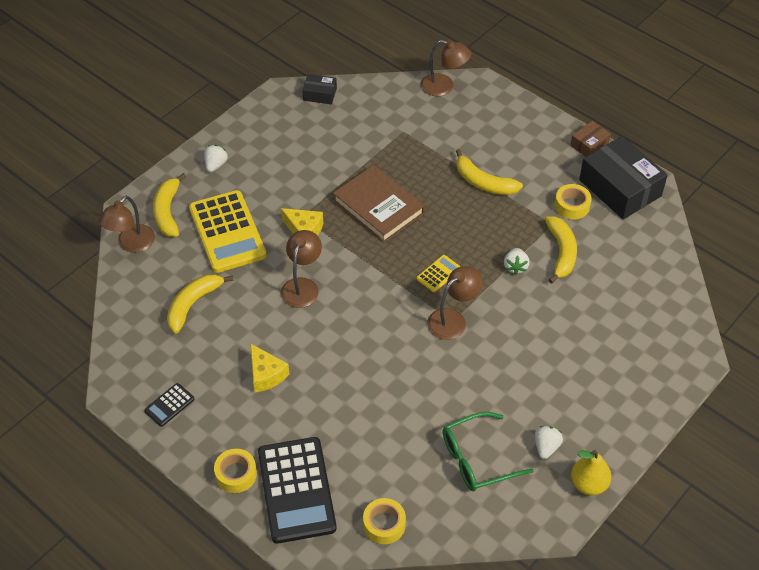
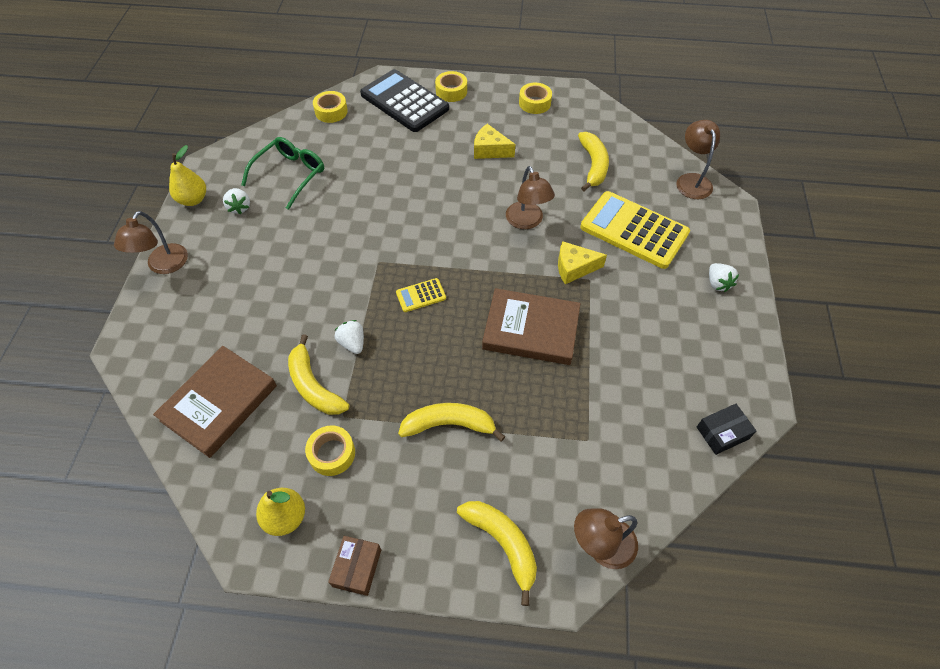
camera: 145 degrees right, 5 degrees up
black calculator [144,383,194,427] -> yellow tape [519,83,552,114]
yellow banana [153,173,186,237] -> yellow banana moved to [457,501,537,606]
yellow calculator [417,255,461,292] -> yellow calculator turned 60 degrees clockwise [396,278,446,312]
brown lamp [427,266,483,340] -> brown lamp moved to [114,211,188,274]
black box [579,136,668,219] -> yellow pear [256,488,305,536]
none -> brown book [153,346,277,458]

